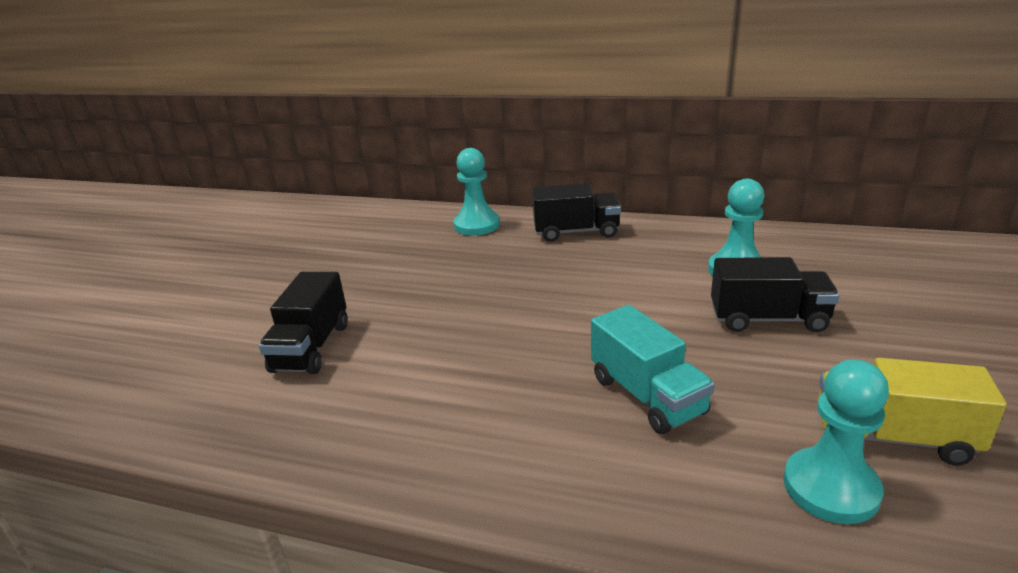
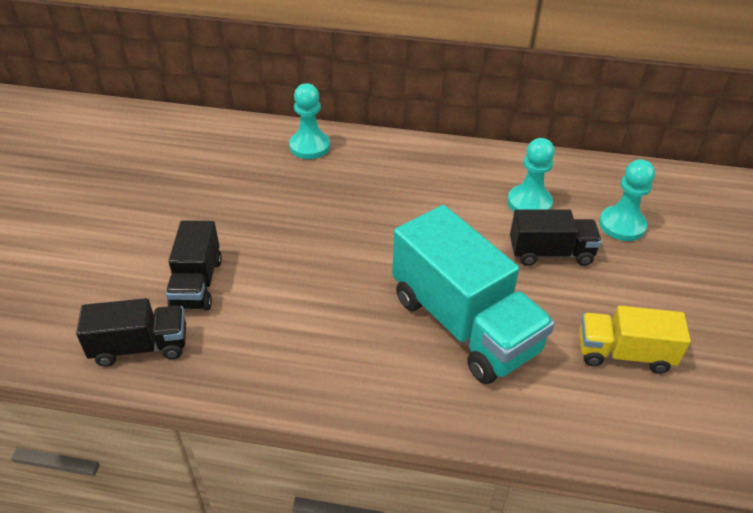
camera: 10 degrees left, 15 degrees up
black truck [532,183,621,242] -> black truck moved to [76,298,186,367]
turquoise truck [591,305,715,434] -> turquoise truck [392,205,555,384], size x1.78
turquoise pawn [783,359,889,524] -> turquoise pawn moved to [599,159,655,241]

